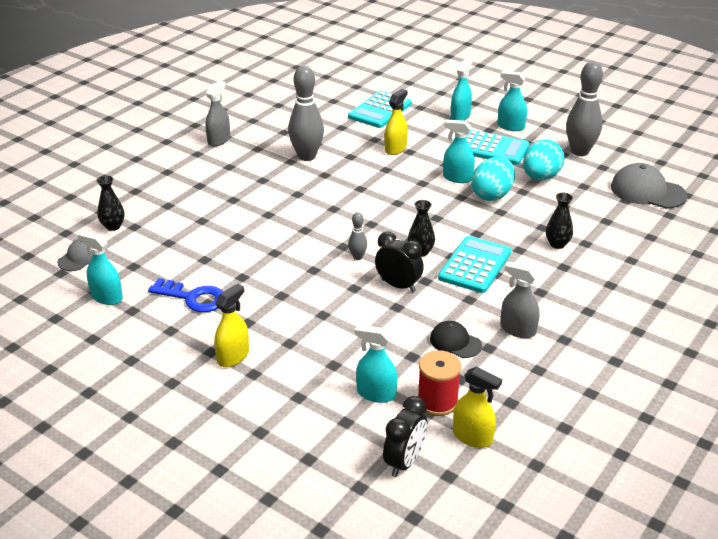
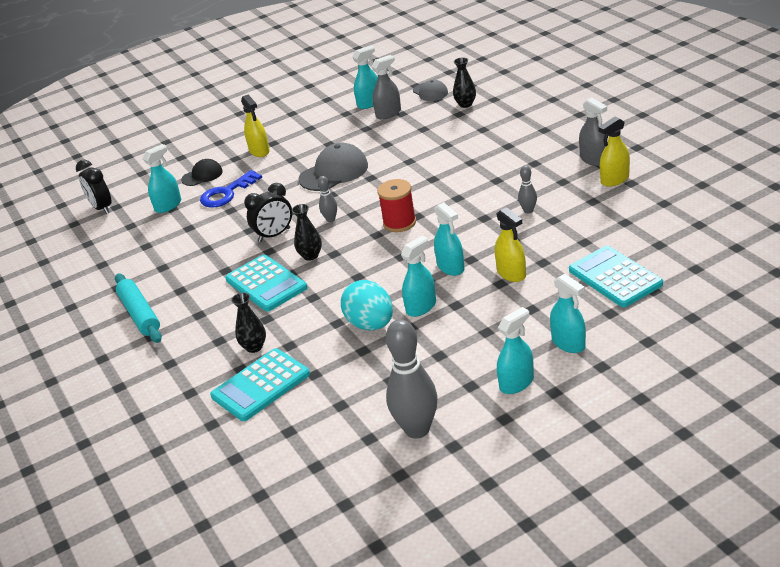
camera: 120 degrees right, 0 degrees up
blue key [148,278,223,313] -> blue key moved to [200,170,262,207]
grey bowling pin [288,66,324,161] -> grey bowling pin [518,165,537,213], size x0.47
red spool [418,350,461,416] -> red spool moved to [377,179,416,232]
black cap [430,321,482,358] -> black cap moved to [181,159,223,186]
yellow spray bottle [453,366,502,448] -> yellow spray bottle moved to [598,117,630,187]
turquoise calculator [466,130,529,165] -> turquoise calculator moved to [210,348,310,421]
grey spray bottle [501,262,540,338] -> grey spray bottle moved to [371,55,401,120]
turquoise egg [523,139,565,180] -> none
grey cap [611,163,688,209] -> grey cap moved to [299,143,368,191]
none -> turquoise rolling pin [115,273,162,343]
none -> turquoise spray bottle [434,202,465,276]

